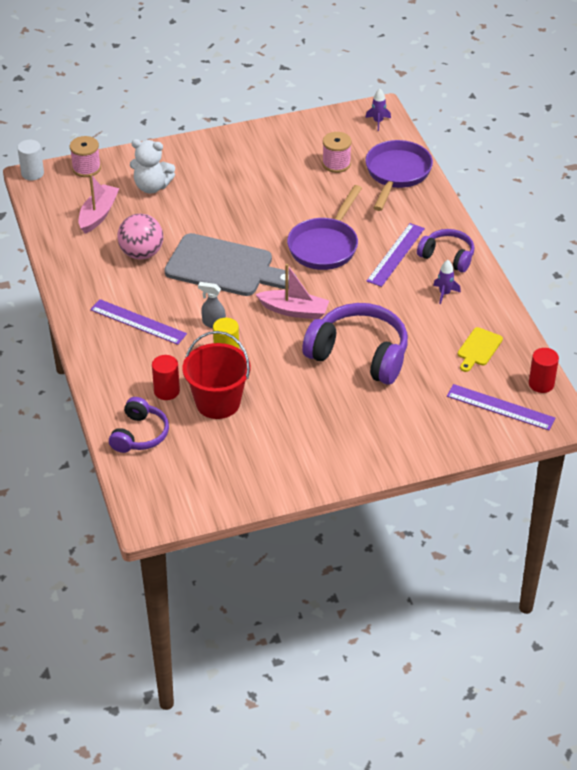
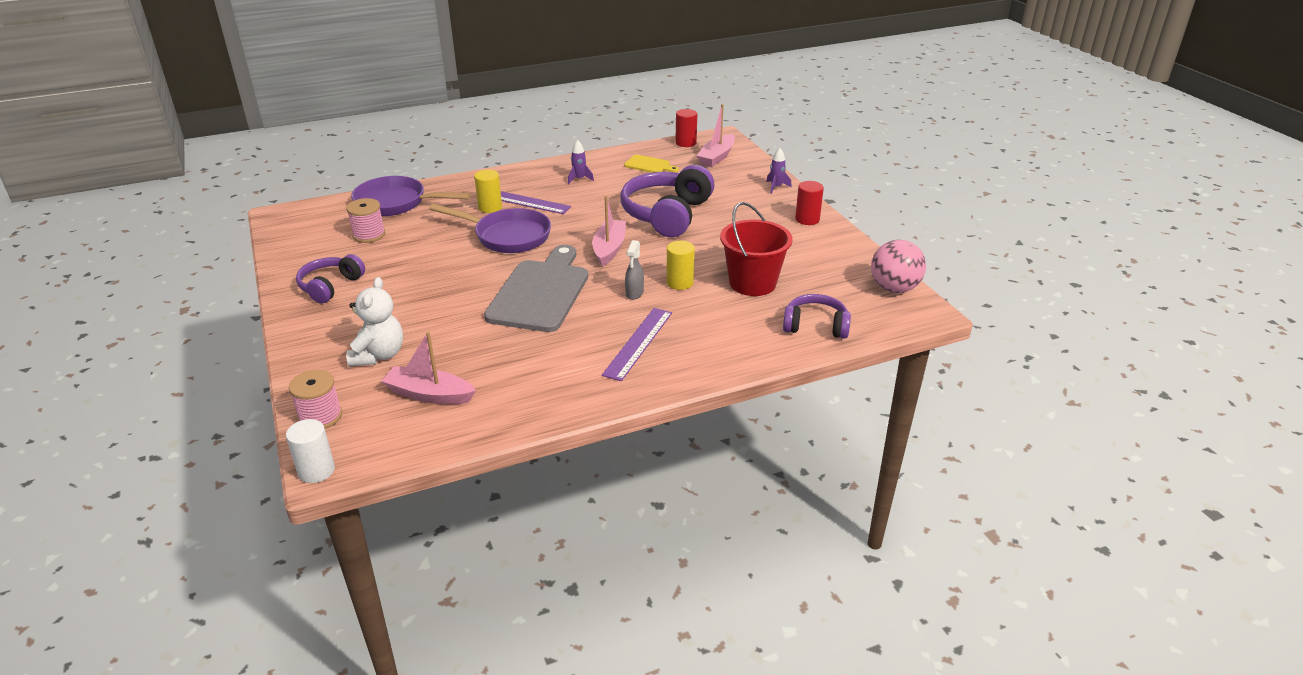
camera: 95 degrees left, 10 degrees down
pink ball [117,214,163,259] -> pink ball moved to [871,240,926,293]
red cylinder [152,355,180,400] -> red cylinder moved to [795,181,824,225]
purple rocket [365,89,391,131] -> purple rocket moved to [766,148,792,194]
purple headphones [417,229,474,272] -> purple headphones moved to [296,254,365,303]
purple ruler [447,384,555,430] -> pink boat [697,104,735,167]
none -> yellow cylinder [474,170,502,213]

